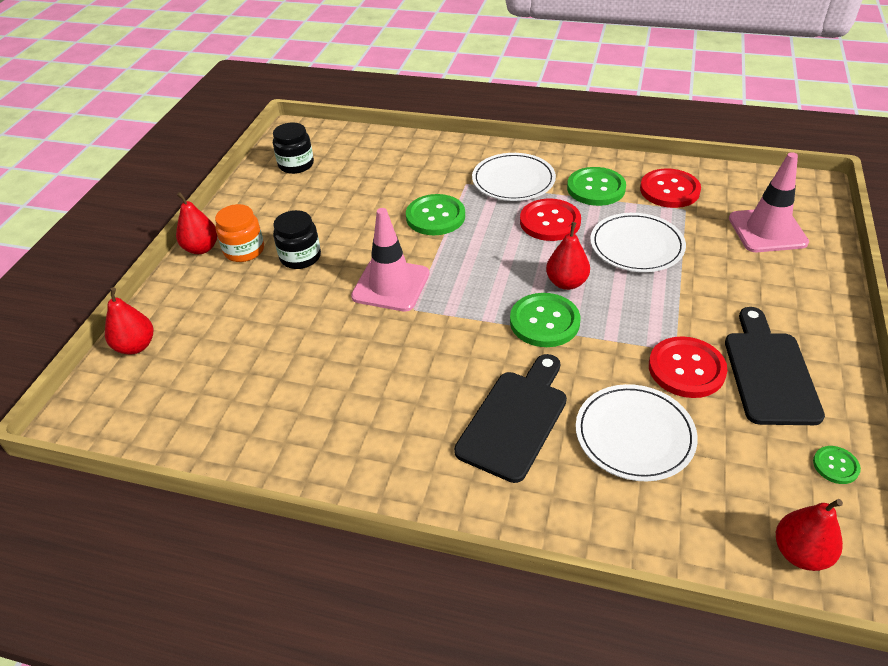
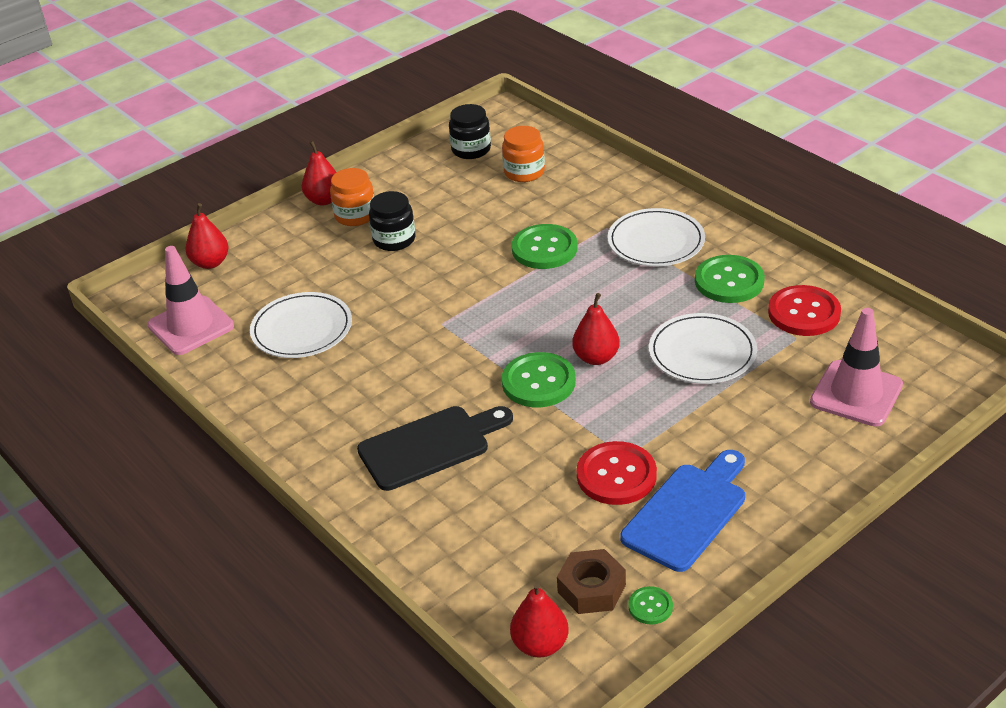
camera: 35 degrees right, 5 degrees down
pink traffic cone [351,208,429,312] -> pink traffic cone moved to [147,246,234,355]
red button [520,199,581,241] -> none
white plate [576,384,698,481] -> white plate moved to [250,292,352,358]
black cutting board [725,307,825,425] -> blue cutting board [620,450,745,572]
none -> orange jar [502,126,545,182]
none -> brown nut [557,549,626,614]

